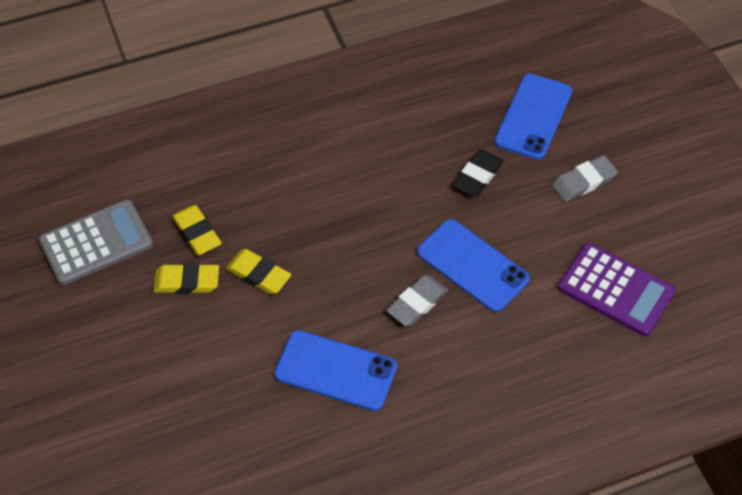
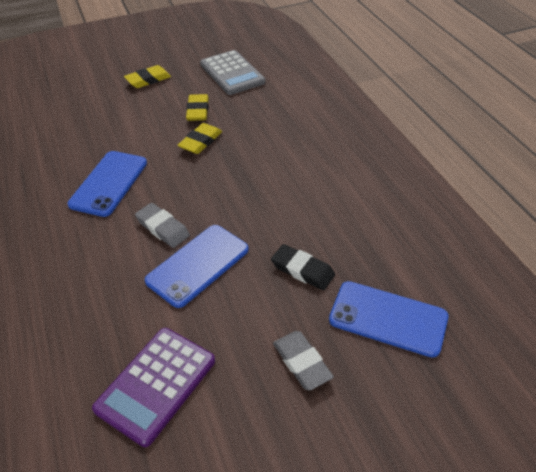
camera: 90 degrees right, 10 degrees down
yellow eraser [172,205,222,255] -> yellow eraser moved to [124,65,171,88]

